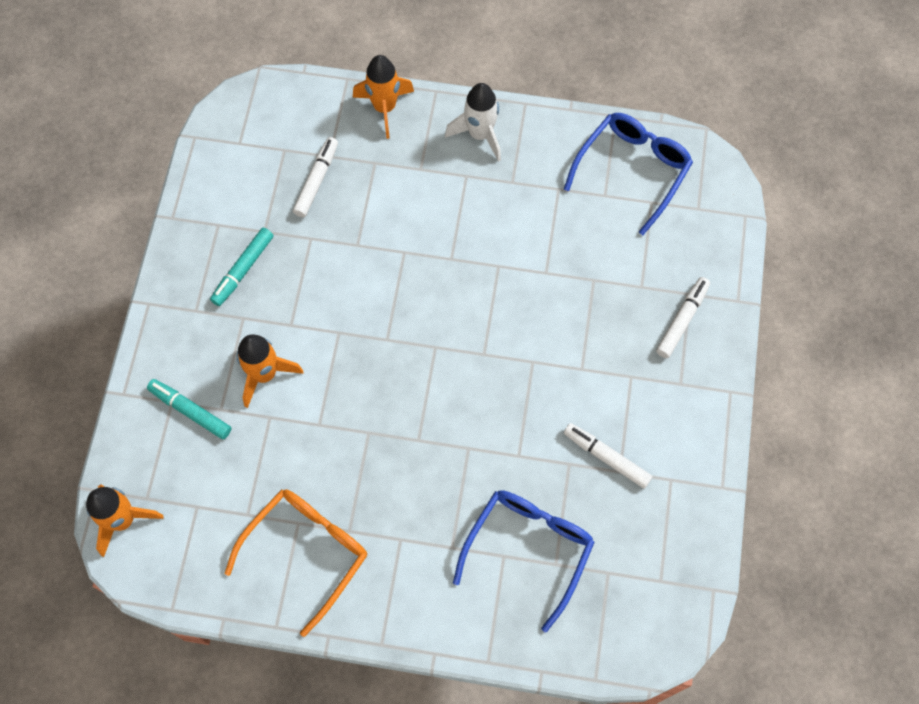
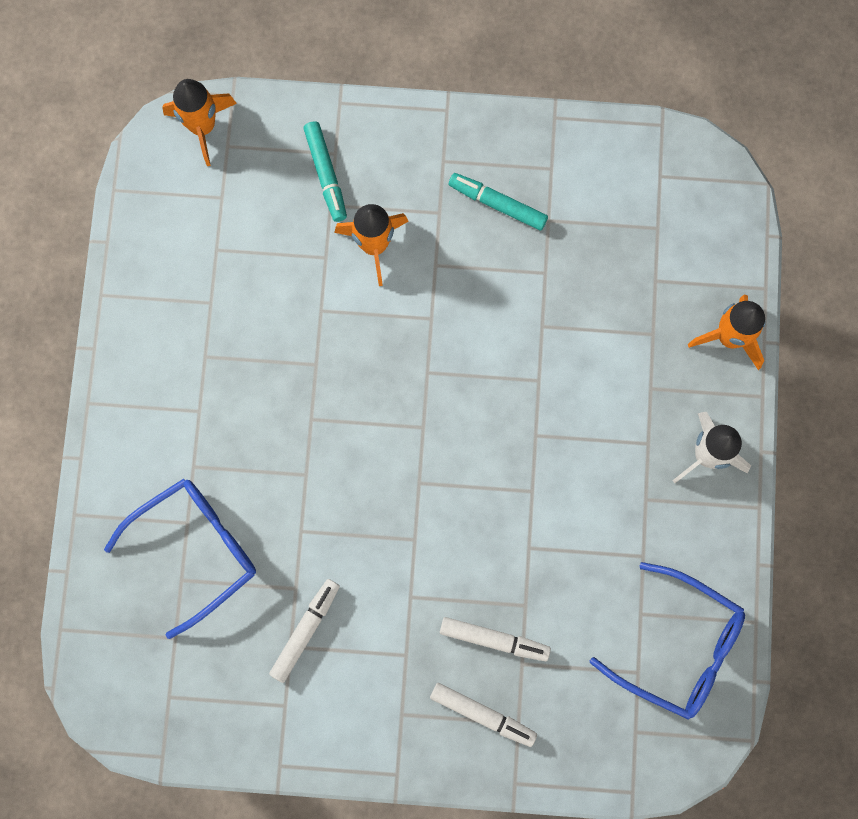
camera: 85 degrees right, 10 degrees up
turquoise marker [147,379,232,440] -> turquoise marker turned 135 degrees clockwise [303,121,347,222]
orange glasses [225,489,367,637] -> none
white marker [293,137,338,217] -> white marker moved to [440,617,551,661]
blue glasses [453,490,595,632] -> blue glasses turned 60 degrees counterclockwise [104,478,256,639]

